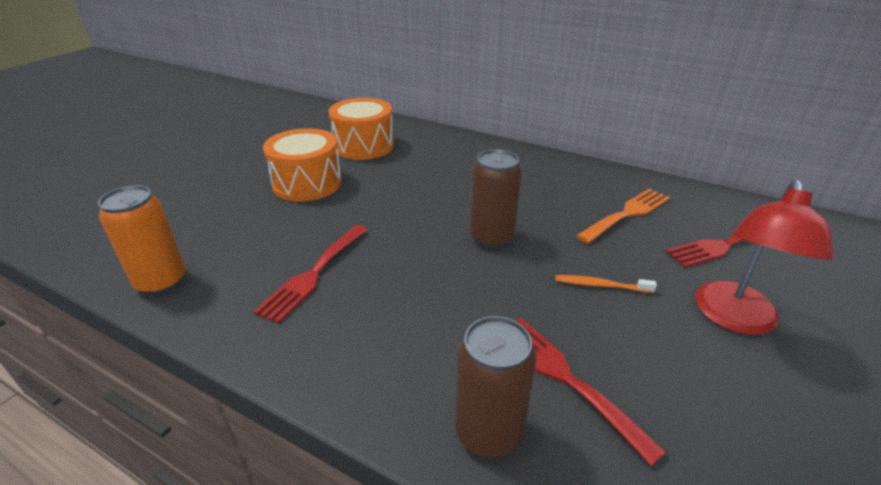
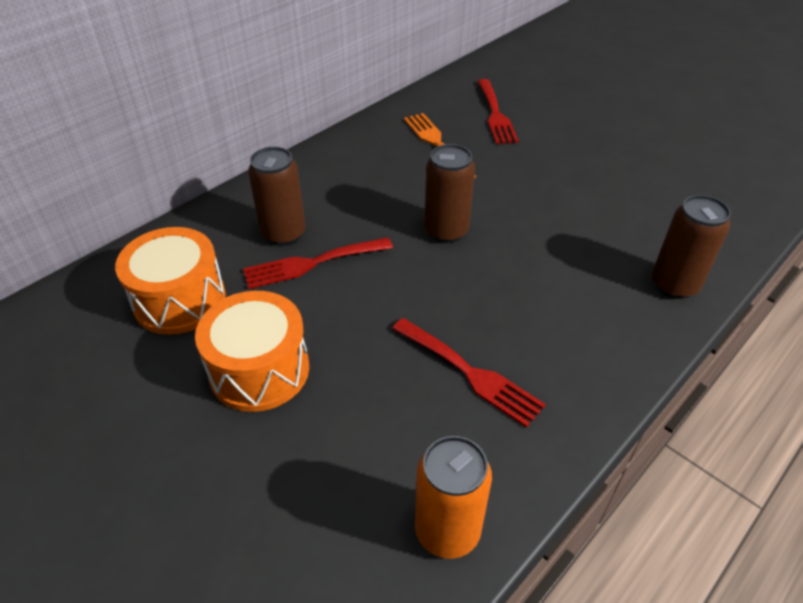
camera: 75 degrees left, 10 degrees up
red fork [517,318,667,466] -> red fork moved to [243,237,393,289]
orange toothbrush [555,275,657,293] -> none
red lamp [695,180,834,335] -> none
none -> brown can [248,147,305,246]

